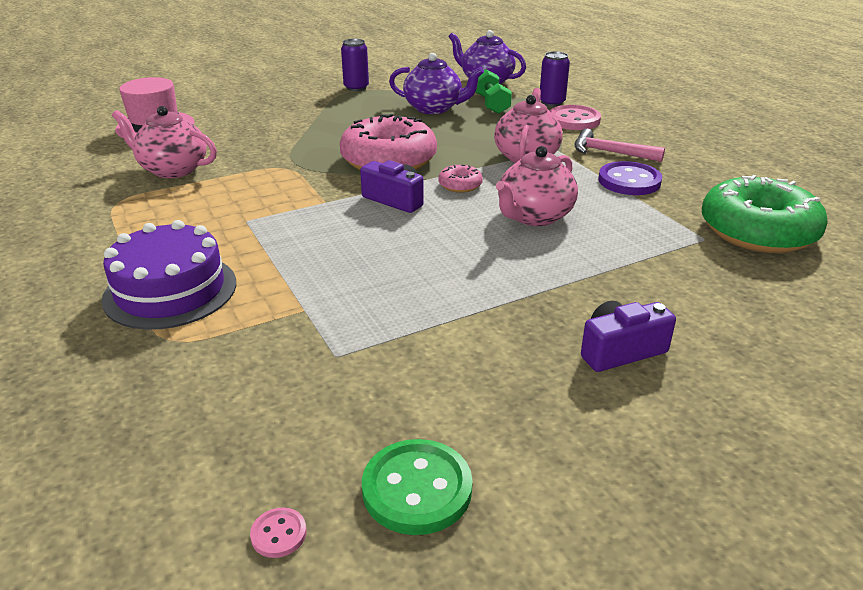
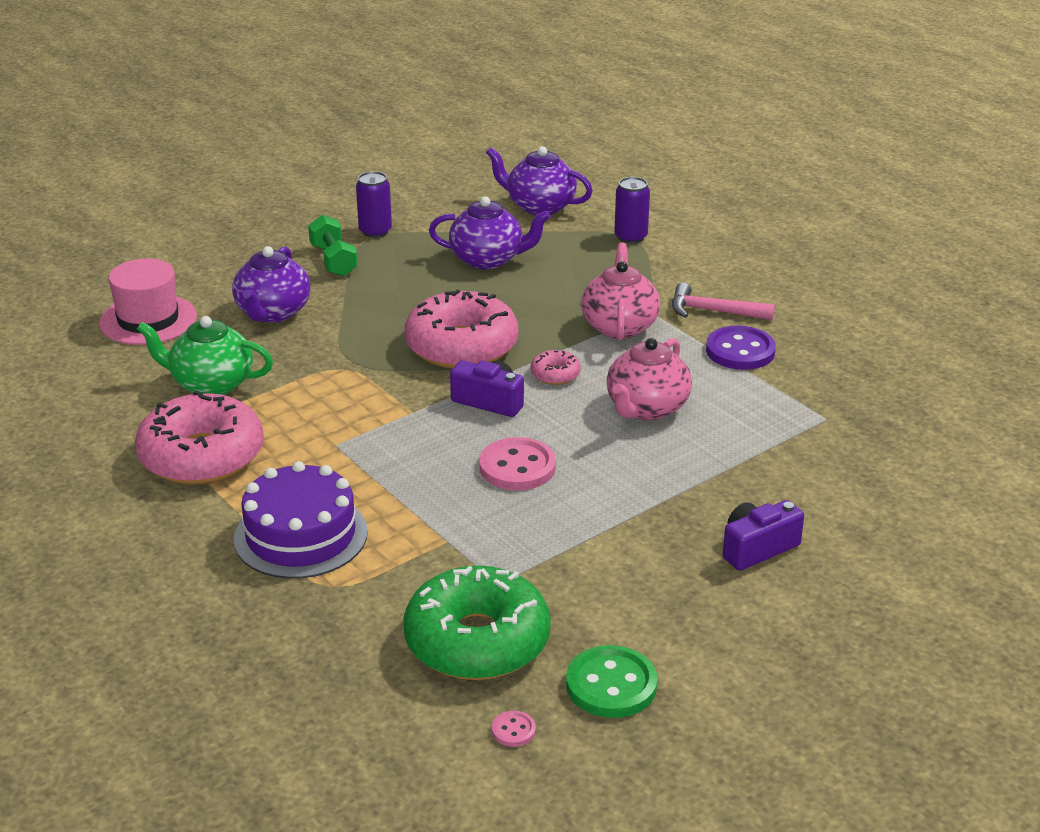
camera: 10 degrees left, 0 degrees up
pink teapot [112,106,217,178] -> green teapot [137,316,273,395]
green dumbbell [476,69,512,114] -> green dumbbell moved to [308,215,358,277]
pink button [550,105,601,130] -> pink button moved to [479,437,556,490]
green donut [702,175,828,253] -> green donut moved to [403,566,551,680]
none -> pink donut [135,391,264,484]
none -> purple teapot [232,246,311,323]

